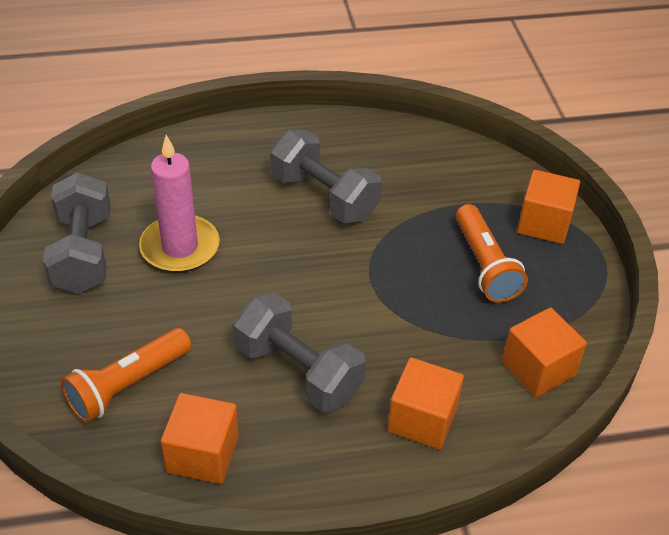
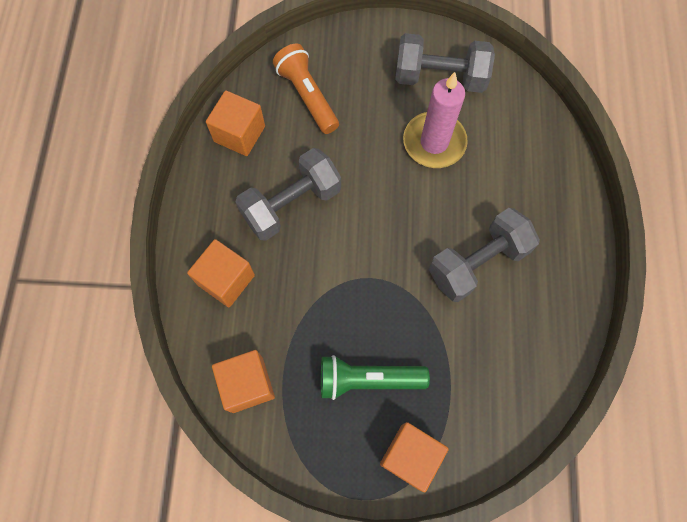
camera: 105 degrees right, 25 degrees up
orange flashlight [456,204,528,303] -> green flashlight [321,355,430,400]

